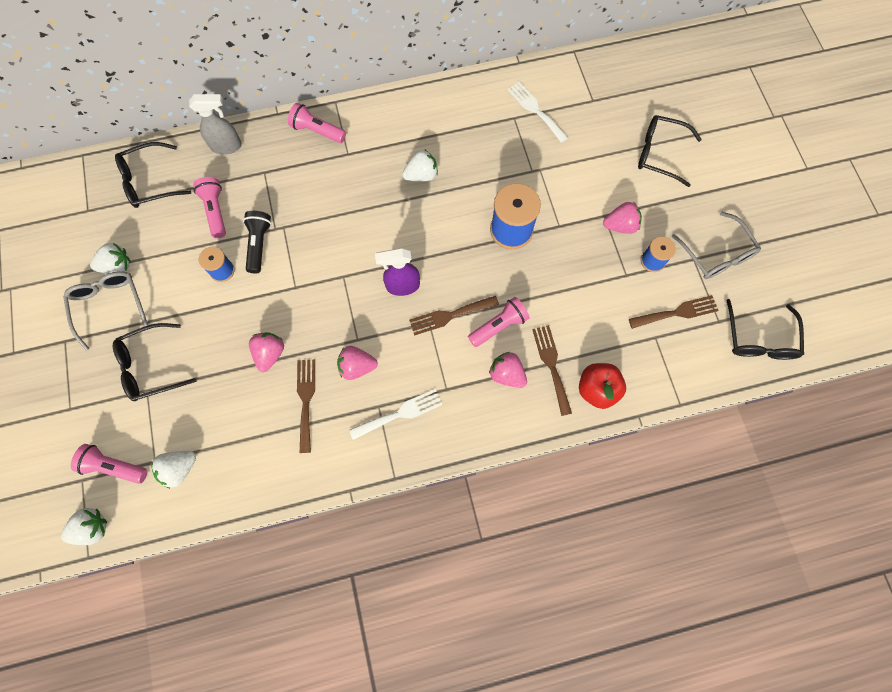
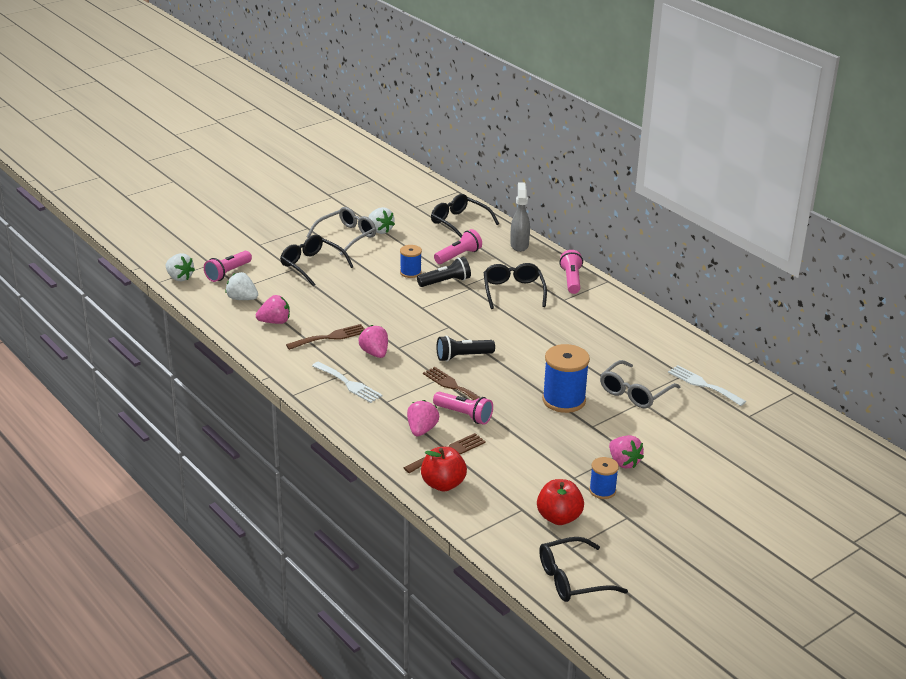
camera: 65 degrees right, 40 degrees down
pink flashlight [71,444,147,484] -> pink flashlight turned 135 degrees counterclockwise [204,251,252,282]
grey spray bottle [189,94,242,154] -> grey spray bottle turned 150 degrees counterclockwise [510,182,530,252]
pink strawberry [249,332,284,372] -> pink strawberry moved to [256,295,290,324]
purple spray bottle [375,248,420,296] -> black flashlight [437,335,495,362]
white strawberry [402,149,438,181] -> none
white fork [507,82,568,143] -> white fork turned 75 degrees counterclockwise [668,365,746,406]
brown fork [629,295,719,329] -> red apple [537,479,584,525]
black glasses [638,115,702,187] -> black glasses moved to [484,263,547,309]
grey glasses [672,211,761,279] -> grey glasses moved to [600,360,680,408]

